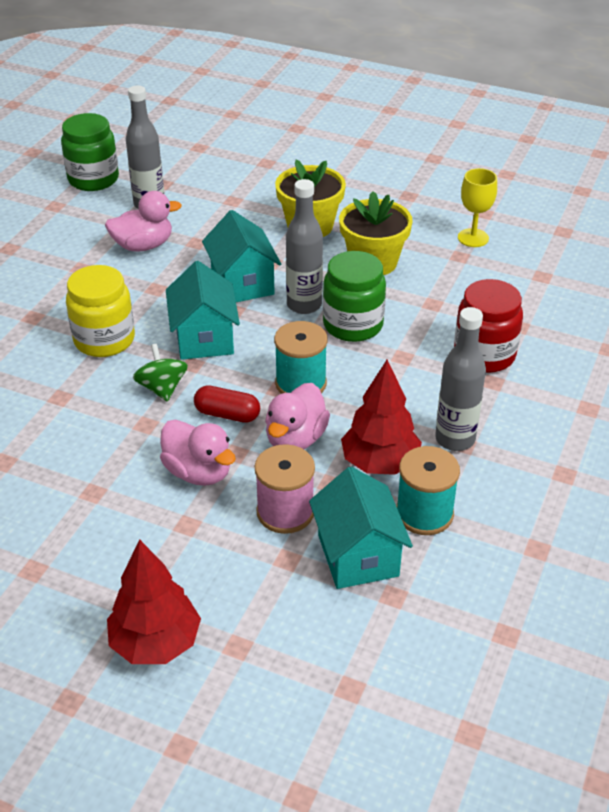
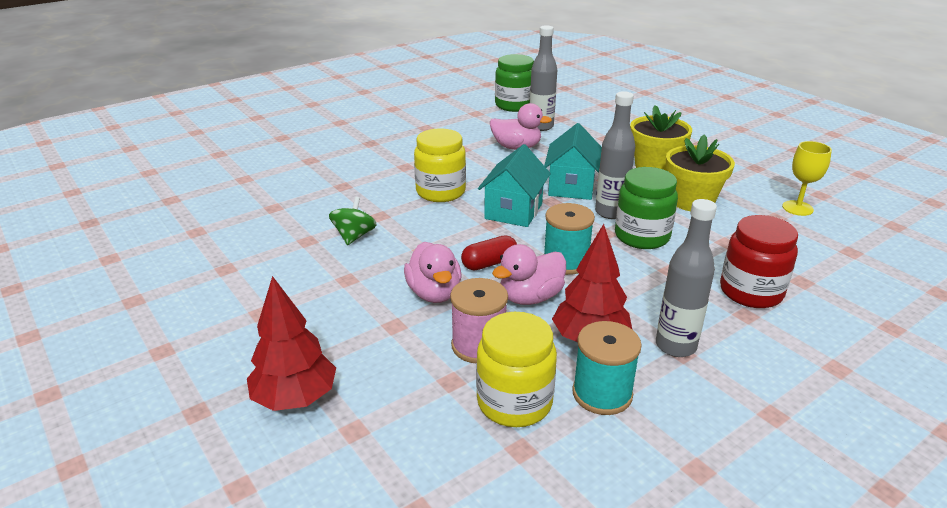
camera: 30 degrees right, 10 degrees down
green spinning top [133,344,188,402] -> green spinning top moved to [329,197,377,245]
red capsule [194,385,260,423] -> red capsule turned 75 degrees counterclockwise [461,236,517,270]
turquoise house [309,467,413,589] -> yellow jar [476,312,557,427]

